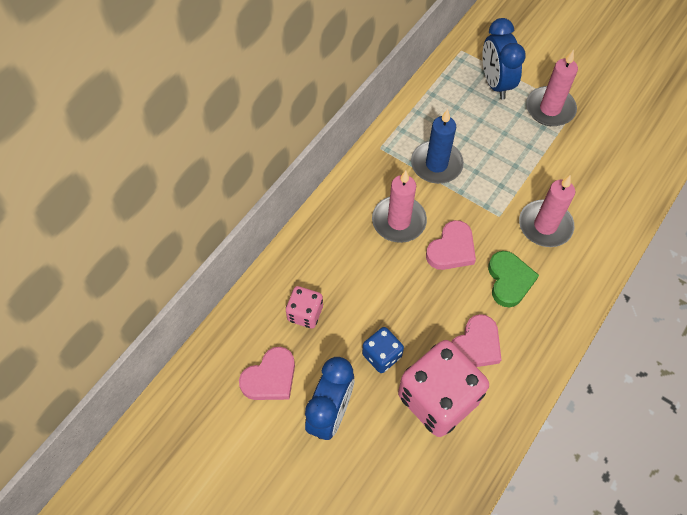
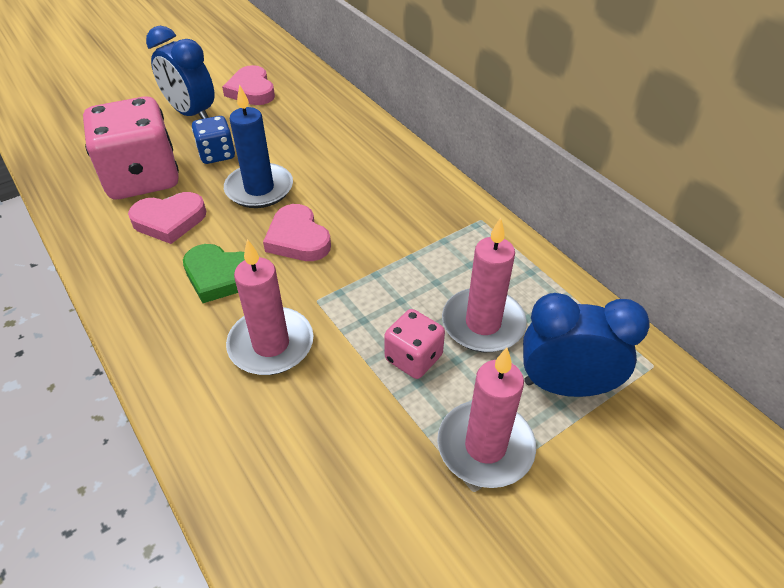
camera: 110 degrees right, 15 degrees down
pink dice [286,286,323,329] -> pink dice moved to [384,309,445,379]
pink candle [372,170,427,243] -> pink candle moved to [442,217,527,352]
blue candle [411,109,464,184] -> blue candle moved to [224,84,293,208]
pink heart [451,314,502,367] -> pink heart turned 75 degrees counterclockwise [128,192,206,244]

